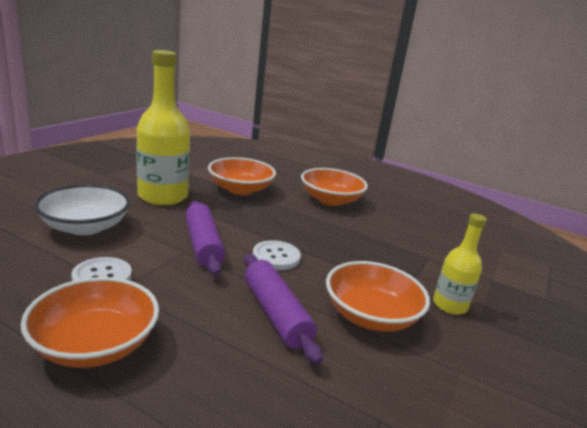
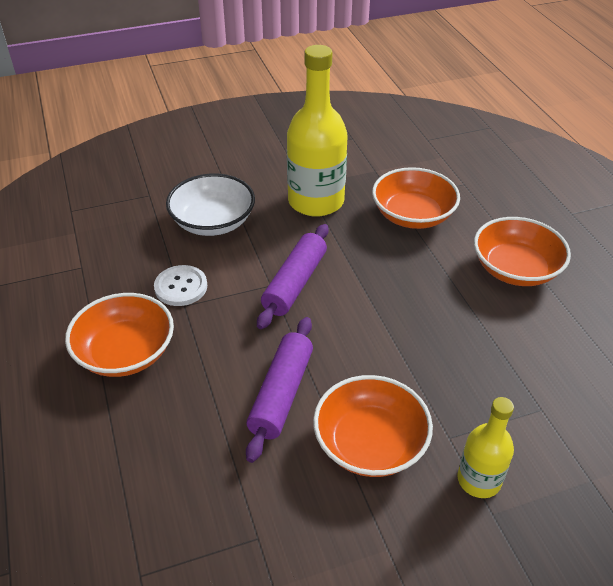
camera: 45 degrees right, 20 degrees up
white button [253,240,301,270] -> none

